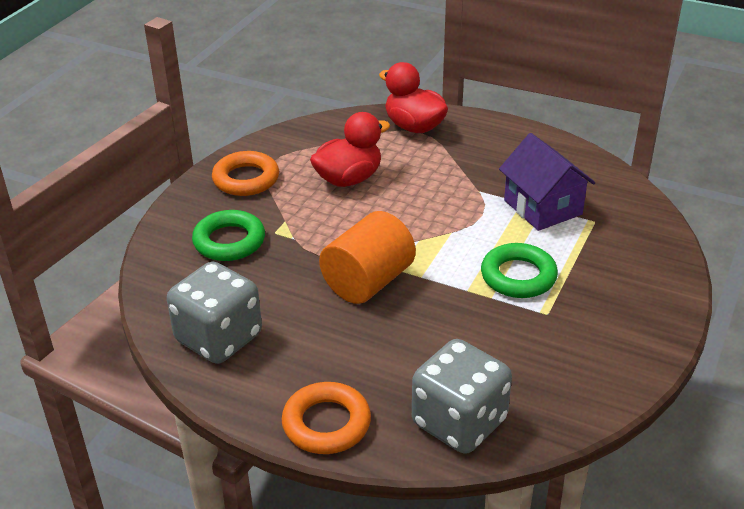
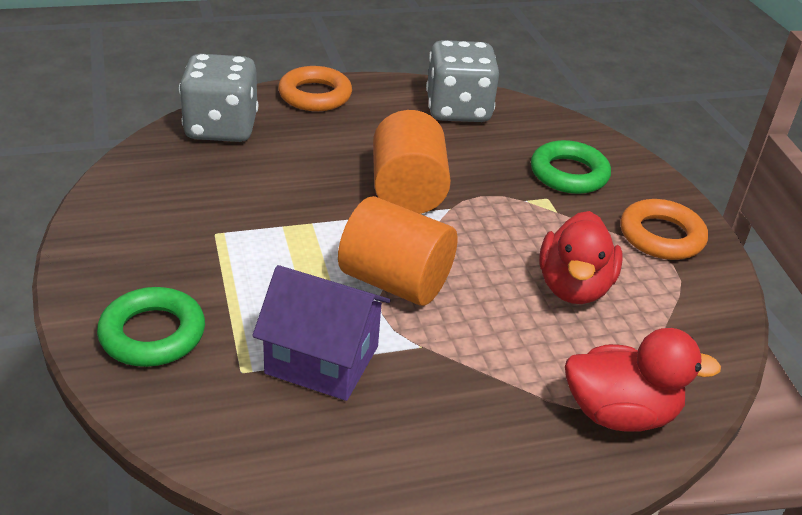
camera: 135 degrees right, 0 degrees up
green ring [481,243,558,298] -> green ring moved to [97,287,205,367]
none -> orange cylinder [338,196,458,306]

